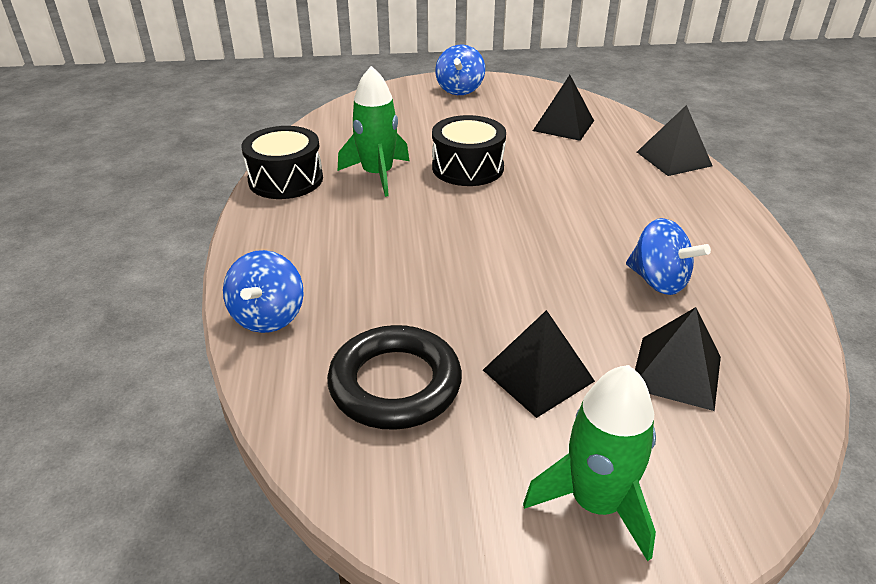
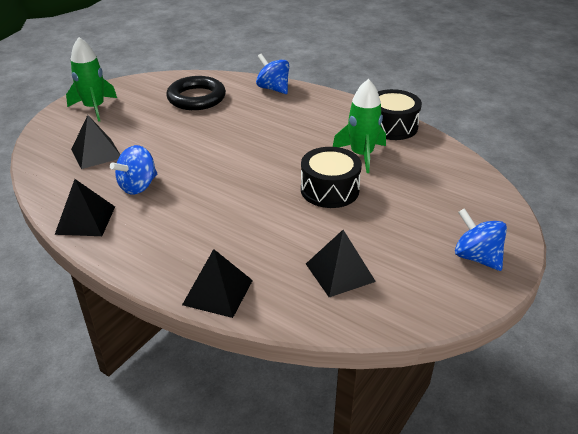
camera: 130 degrees right, 0 degrees up
black pyramid [483,310,595,418] -> black pyramid moved to [55,179,115,236]
blue spinning top [626,218,711,295] -> blue spinning top turned 45 degrees counterclockwise [110,145,157,195]

